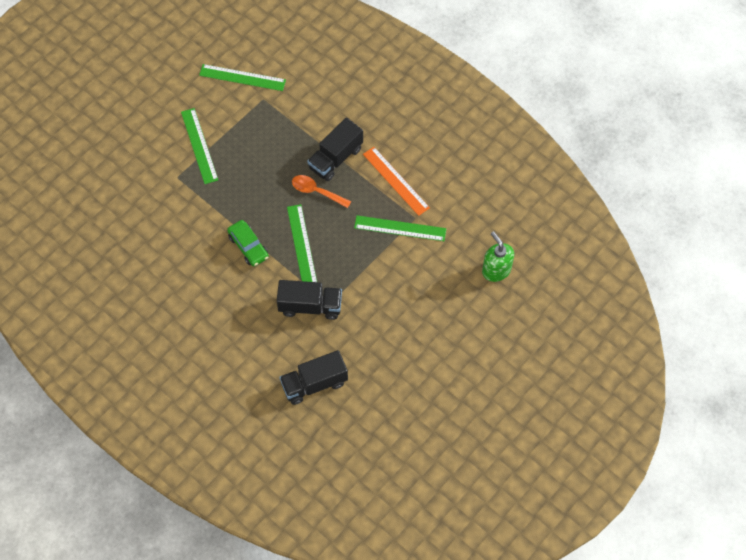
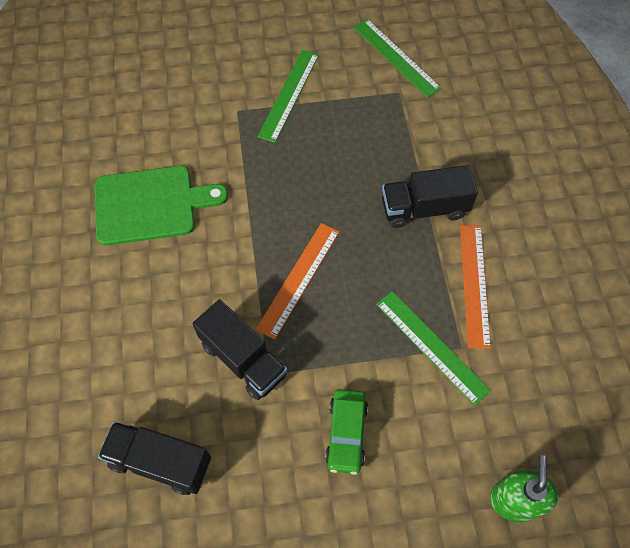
camera: 40 degrees right, 0 degrees up
green car [227,220,269,267] -> green car moved to [325,389,368,475]
green ruler [287,204,317,282] -> orange ruler [256,223,339,339]
orange spoon [292,175,351,208] -> none
none -> green cutting board [95,166,228,246]

